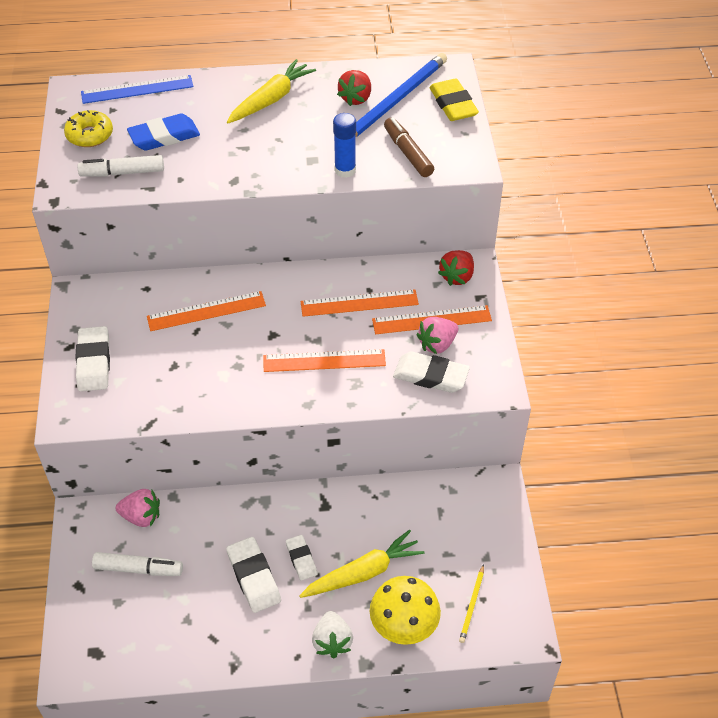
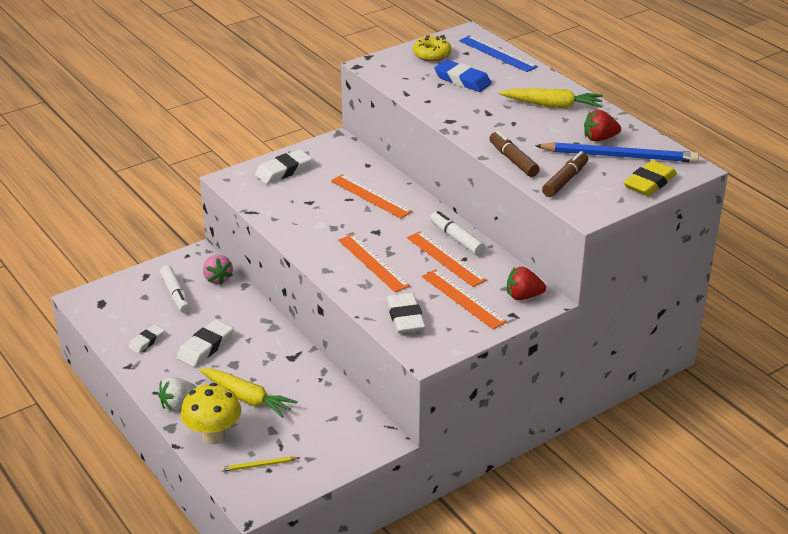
camera: 60 degrees right, 15 degrees down
white marker [78,155,164,177] -> white marker moved to [430,211,485,255]
white eraser [286,535,317,581] -> white eraser moved to [128,325,164,353]
blue glue stick [333,113,356,178] -> brown marker [489,131,539,177]
pink strawberry [416,317,458,354] -> none

